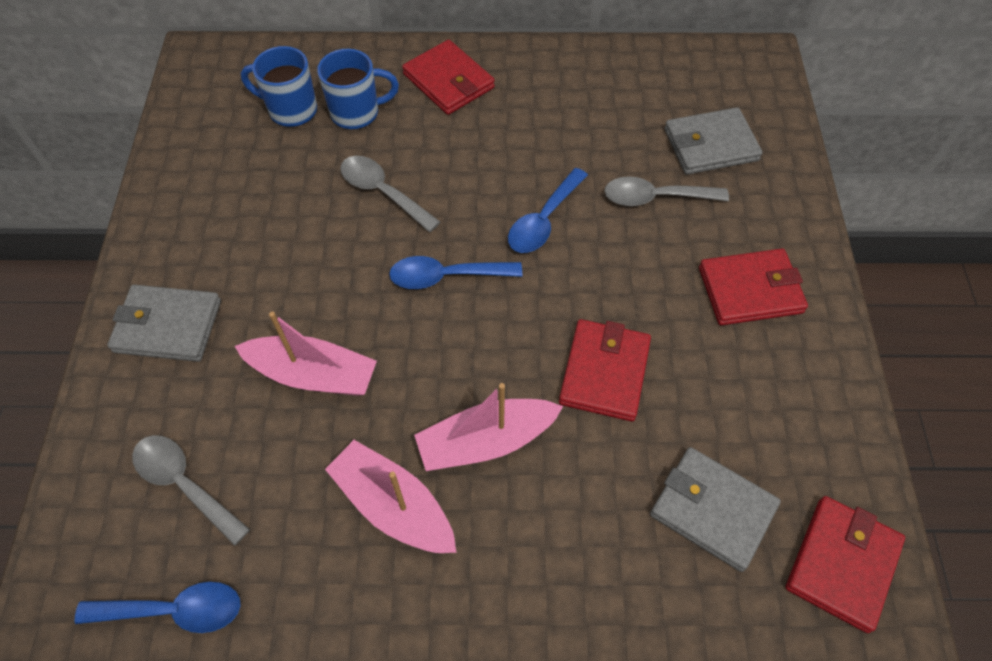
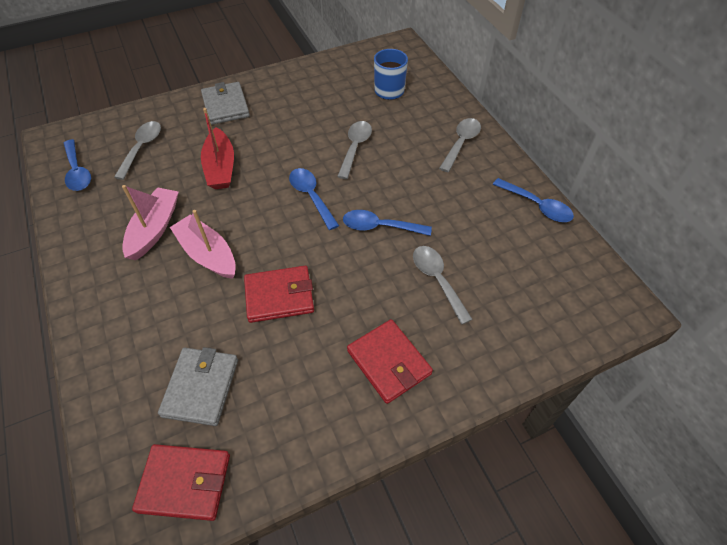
camera: 65 degrees right, 5 degrees down
pink boat [234,312,377,396] -> red boat [201,108,234,189]
blue mug [317,49,399,129] -> none
red wallet [402,40,495,115] -> grey spoon [439,118,481,172]
grey wallet [664,107,763,175] -> none
none -> blue spoon [493,178,574,222]

